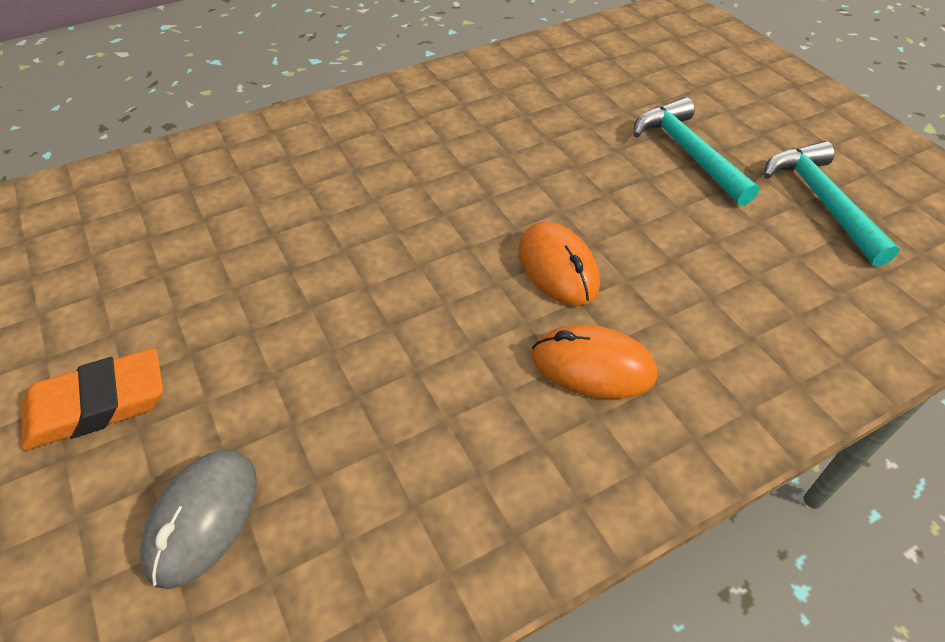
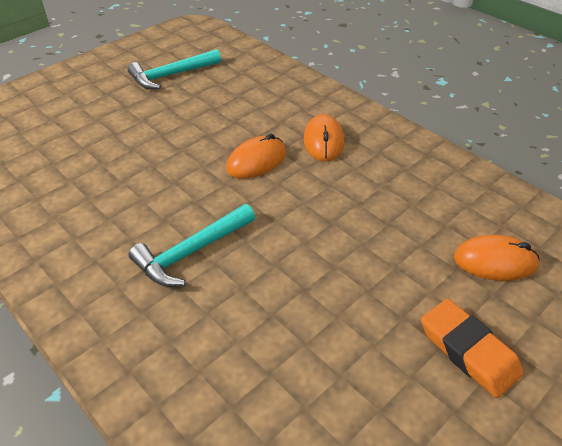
camera: 105 degrees left, 5 degrees down
grey mouse [140,450,257,589] -> orange mouse [454,235,540,281]
turquoise hammer [633,97,759,206] -> turquoise hammer moved to [128,204,255,287]

